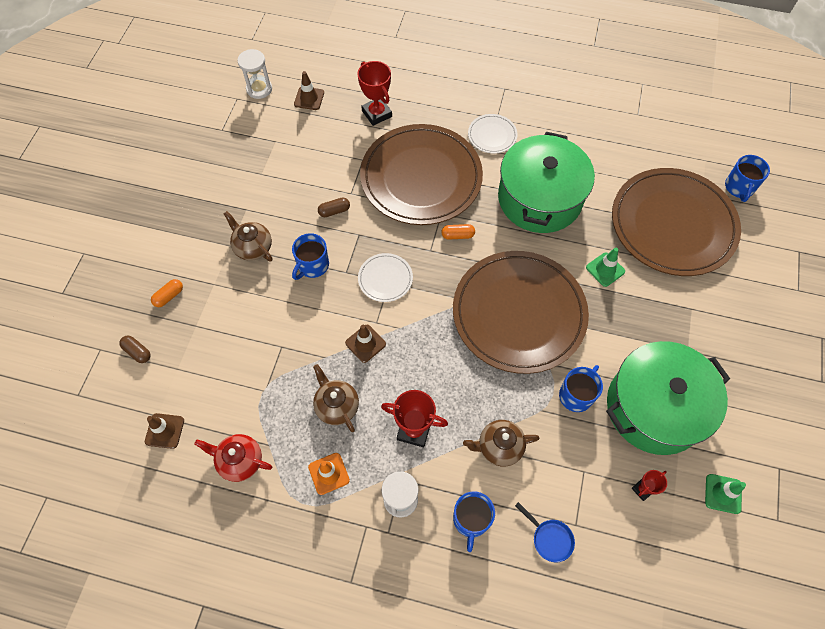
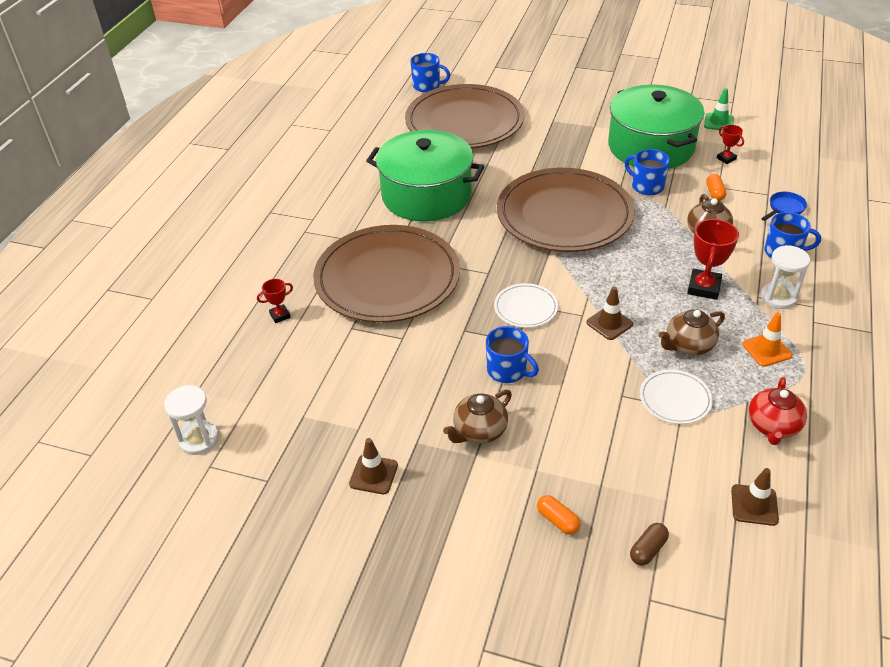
camera: 85 degrees left, 20 degrees down
brown traffic cone [294,71,324,110] -> brown traffic cone moved to [349,438,398,494]
brown capsule [318,197,350,217] -> none
red trophy [357,61,392,126] -> red trophy [257,279,293,323], size x0.55
orange capsule [441,224,475,240] -> orange capsule moved to [706,174,726,201]
white plate [468,114,518,153] -> white plate moved to [640,370,713,424]
green traffic cone [586,248,625,287] -> none

